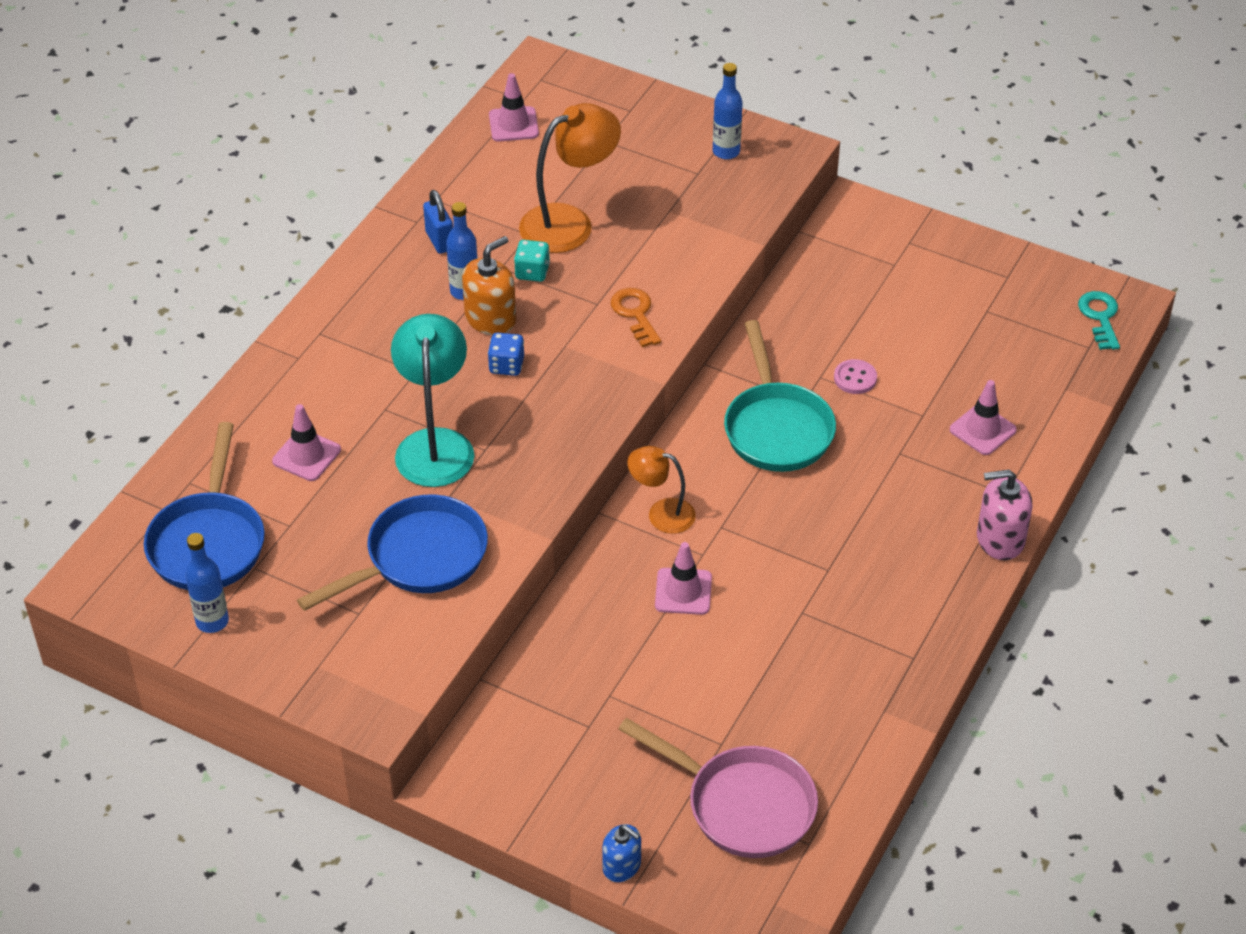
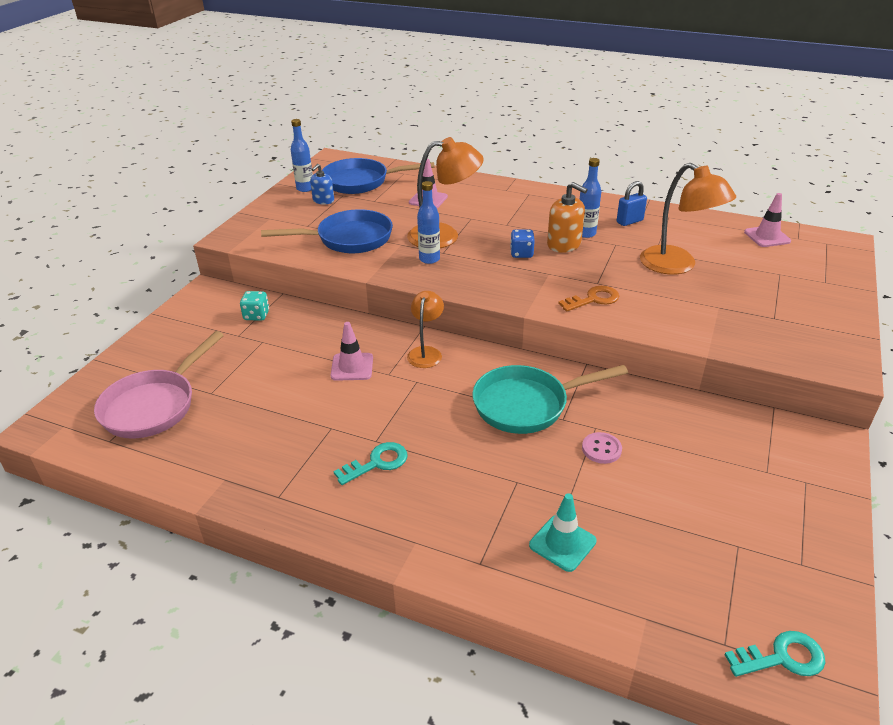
camera: 85 degrees right, 10 degrees down
blue pan [297,494,488,611] -> blue pan turned 60 degrees counterclockwise [261,209,393,253]
turquoise lamp [391,314,475,487] -> orange lamp [407,137,484,248]
turquoise dice [514,240,550,282] -> turquoise dice moved to [240,291,269,321]
blue soap dispenser [602,824,641,882] -> blue soap dispenser moved to [310,164,334,204]
blue bottle [713,63,743,159] -> blue bottle moved to [417,181,440,264]
pink traffic cone [950,380,1017,455] -> turquoise traffic cone [529,493,597,572]
pink soap dispenser [977,469,1032,560] -> none
none -> turquoise key [333,442,408,485]

